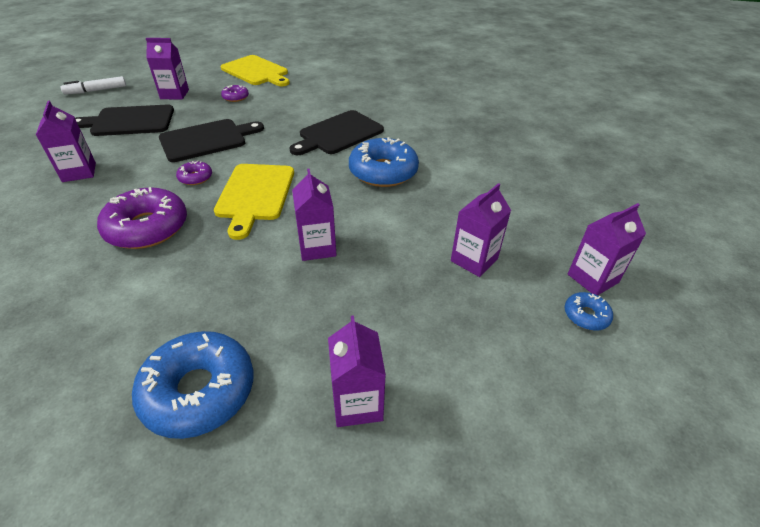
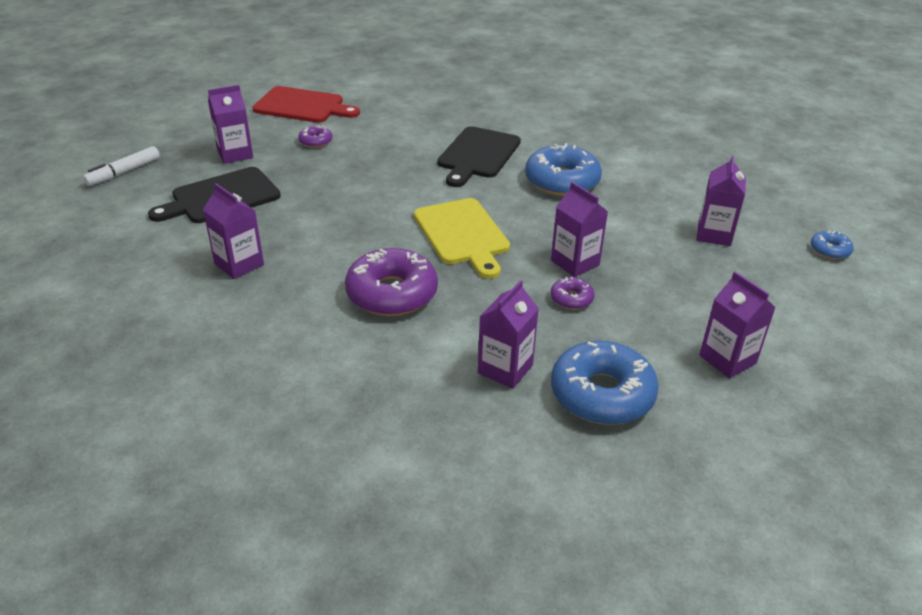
camera: 25 degrees left, 5 degrees down
black cutting board [159,119,264,162] -> none
purple donut [176,161,212,185] -> purple donut moved to [550,277,595,310]
yellow cutting board [221,55,290,87] -> red cutting board [252,86,360,123]
purple carton [568,203,646,295] -> purple carton moved to [478,280,539,389]

